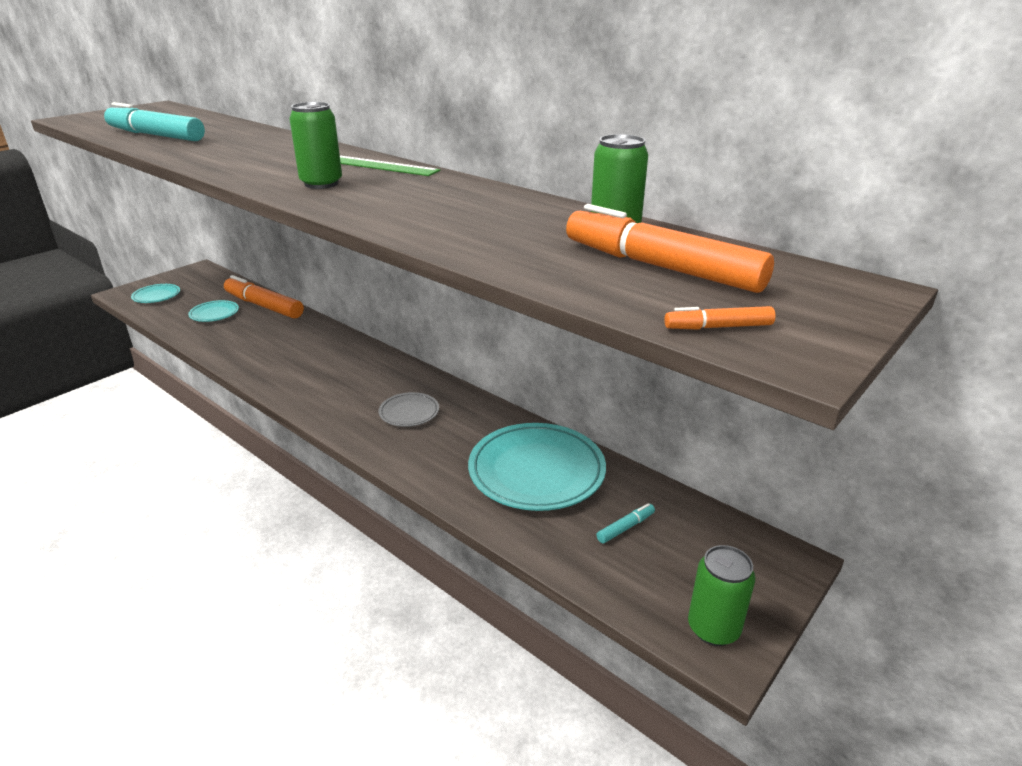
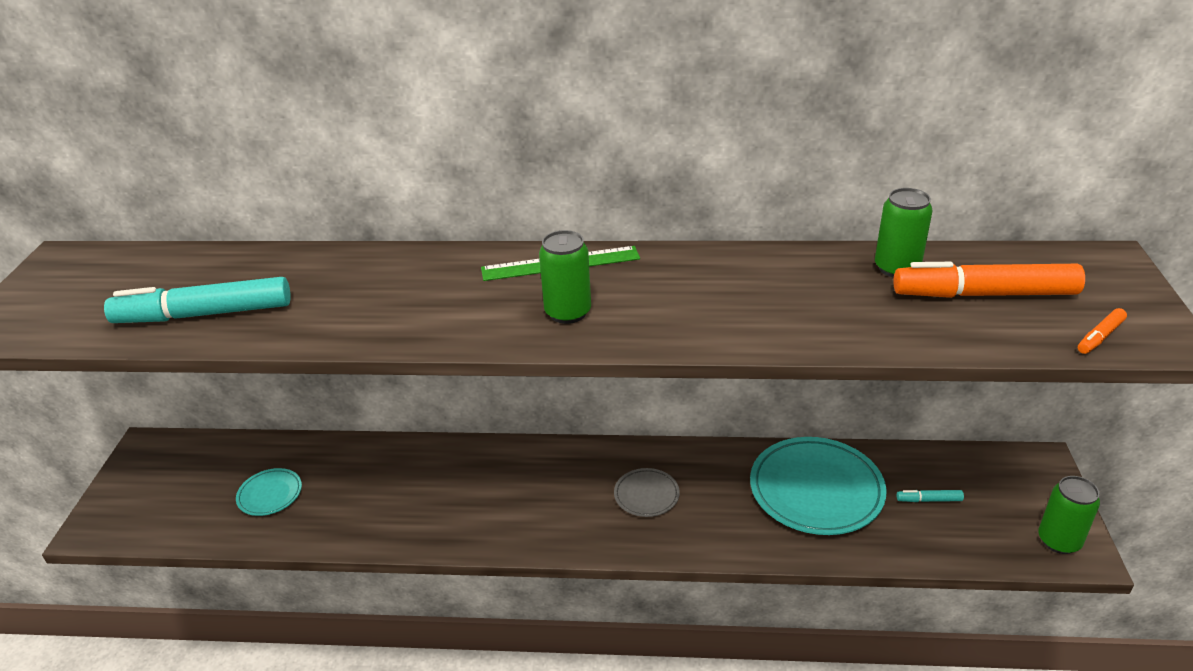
camera: 35 degrees left, 5 degrees up
turquoise plate [131,284,180,303] -> none
orange marker [224,275,304,319] -> none
turquoise marker [596,503,655,543] -> turquoise marker turned 105 degrees counterclockwise [897,490,964,502]

